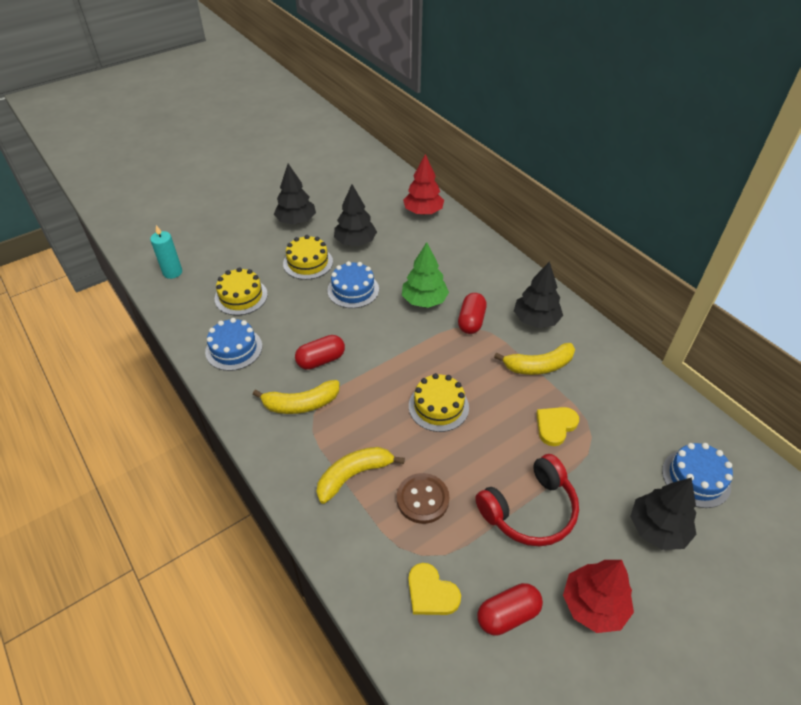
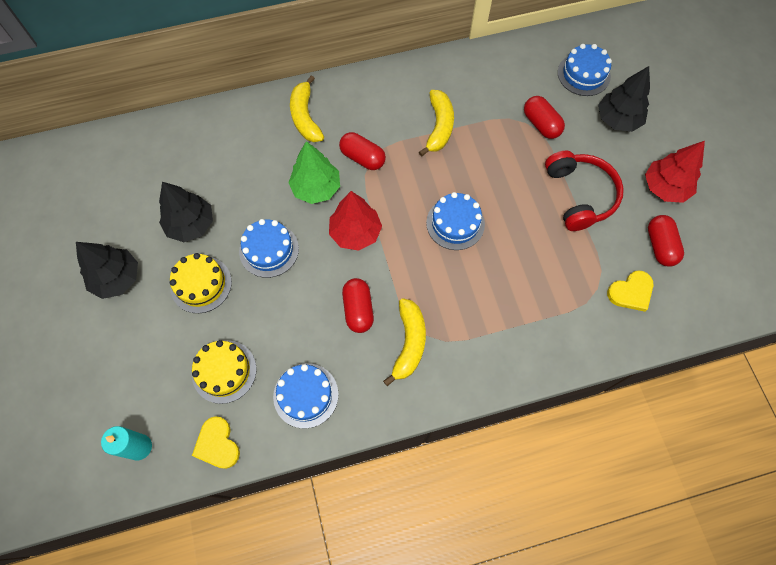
camera: 70 degrees left, 20 degrees up
yellow banana [317,447,405,504] -> yellow banana moved to [290,76,324,142]
brown button [397,473,450,524] -> none
red tree [403,154,444,215] -> red tree moved to [329,191,382,251]
yellow cake [409,373,469,432] -> blue cake [426,192,485,250]
black tree [514,261,563,328] -> none
yellow heart [536,407,579,446] -> yellow heart moved to [192,416,240,469]
none -> red capsule [524,96,565,139]

